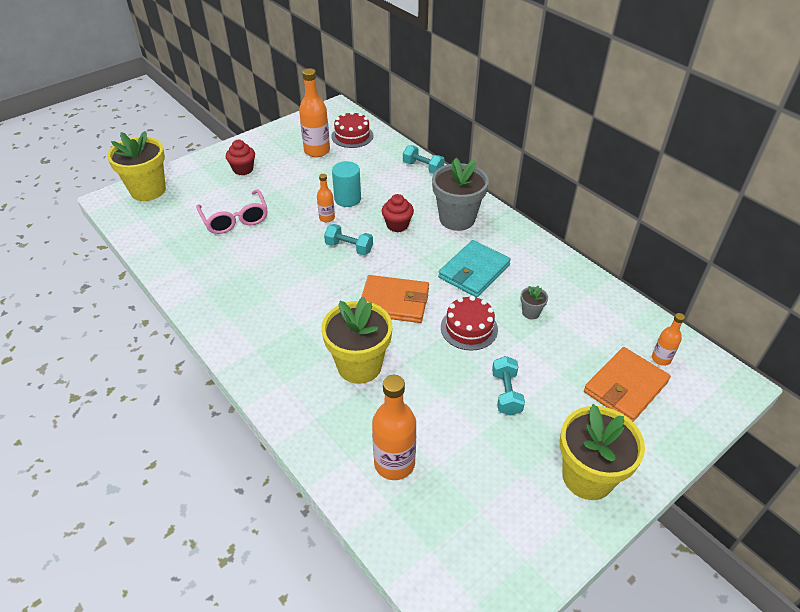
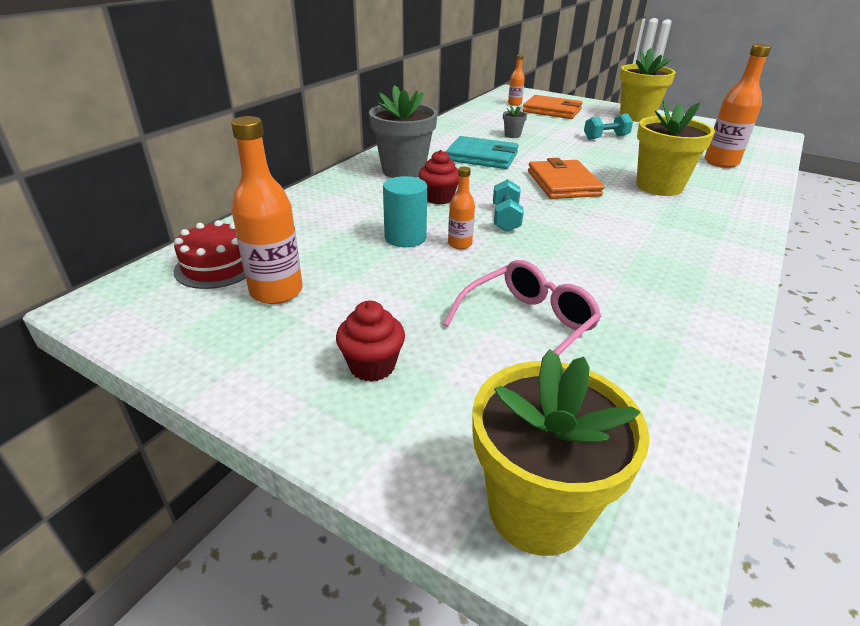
camera: 110 degrees left, 10 degrees down
turquoise dumbbell [403,145,445,174] -> none
red cake [441,296,498,351] -> none

